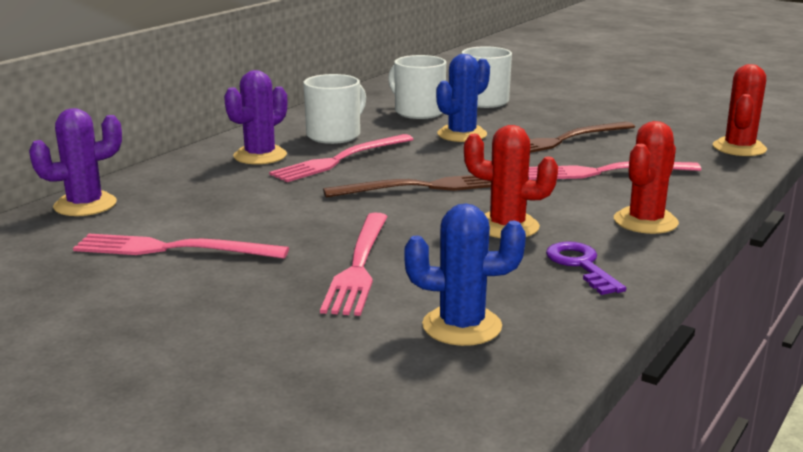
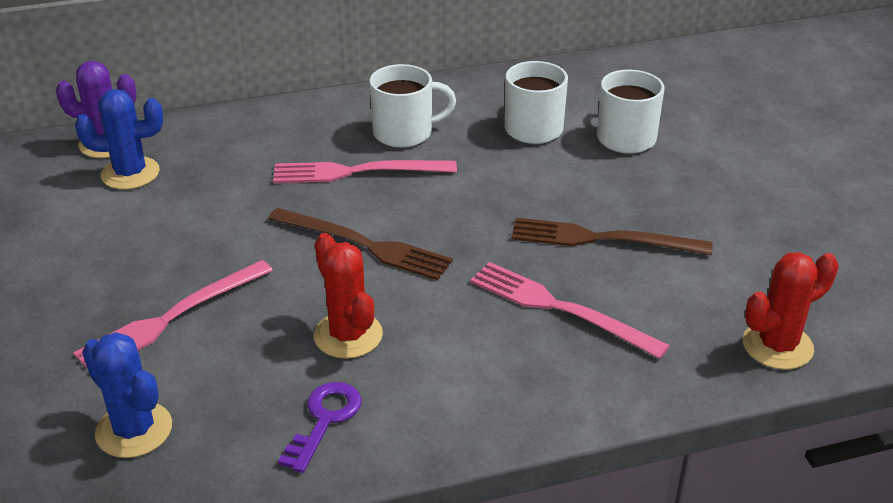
camera: 40 degrees right, 15 degrees up
pink fork [73,234,289,259] -> none
purple cactus [224,70,287,164] -> none
blue cactus [436,54,490,142] -> blue cactus moved to [75,89,163,190]
red cactus [614,121,679,234] -> none

